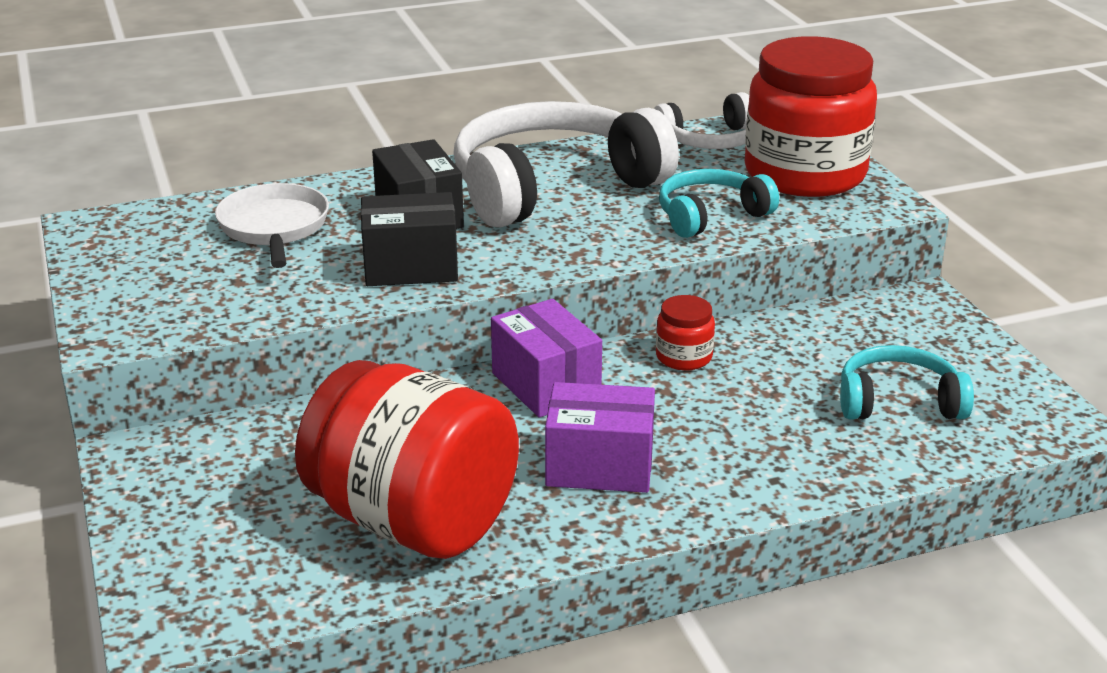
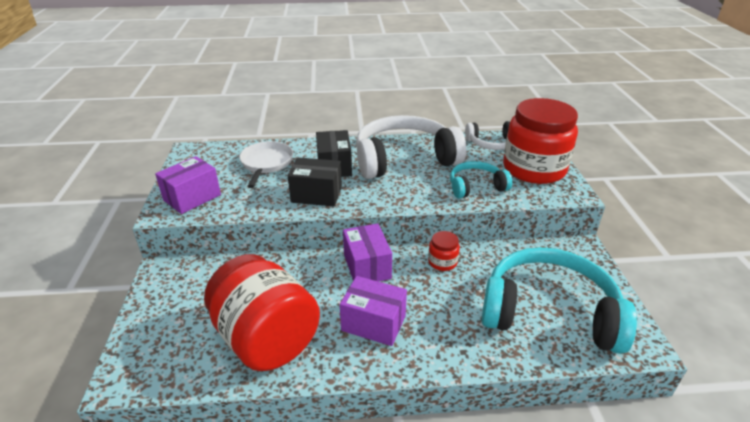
camera: 15 degrees right, 5 degrees up
turquoise headphones [840,345,974,419] -> turquoise headphones [482,247,637,354], size x1.94
none -> purple box [155,156,221,214]

